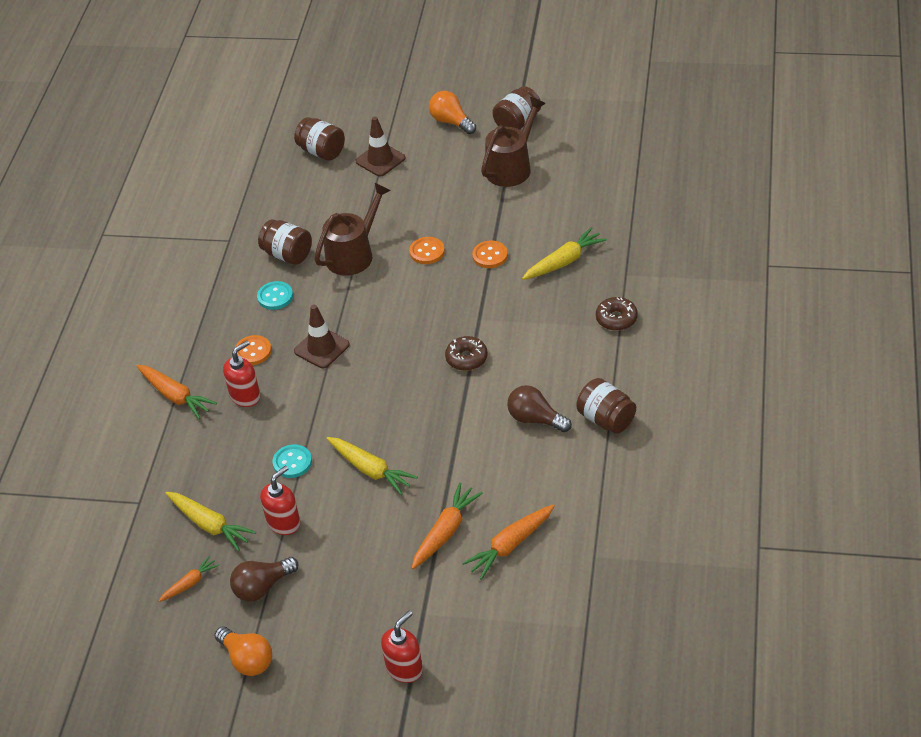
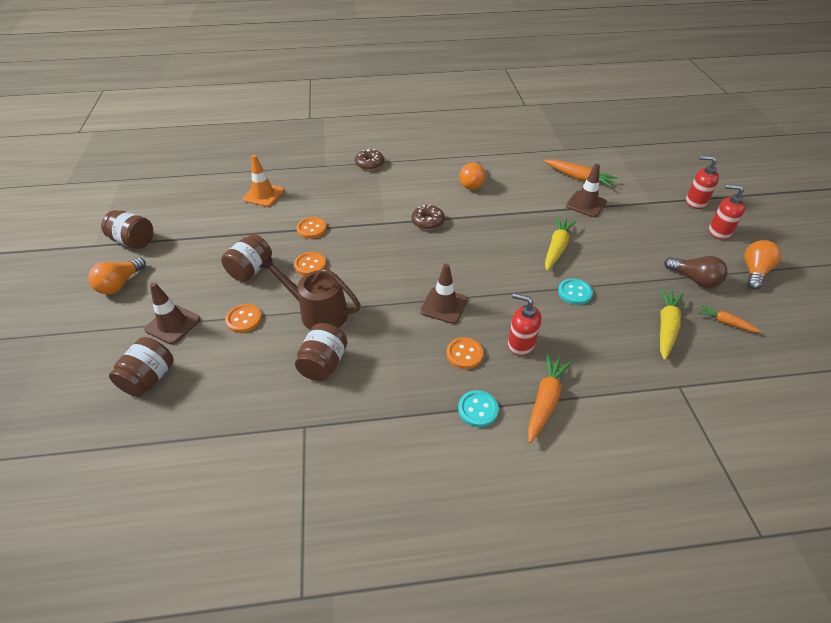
camera: 110 degrees left, 0 degrees up
turquoise button [257,281,293,310] -> turquoise button moved to [458,390,499,427]
red soap dispenser [260,466,300,535] -> red soap dispenser moved to [709,184,745,240]
orange carrot [412,483,483,569] -> brown traffic cone [566,164,607,217]
brown watering can [481,97,546,187] -> none
brown light bulb [507,385,572,432] -> orange light bulb [459,162,486,190]
yellow carrot [522,227,607,280] -> none
brown jar [576,378,636,434] -> brown jar moved to [221,234,272,282]
none -> orange button [225,304,262,333]
none -> orange traffic cone [243,155,284,207]

